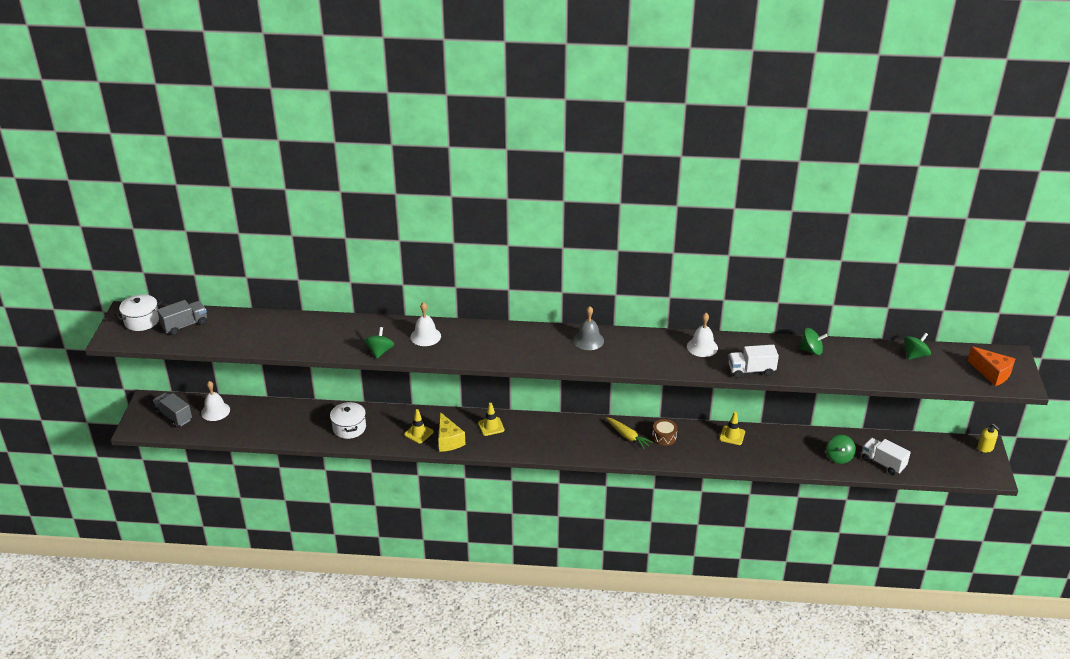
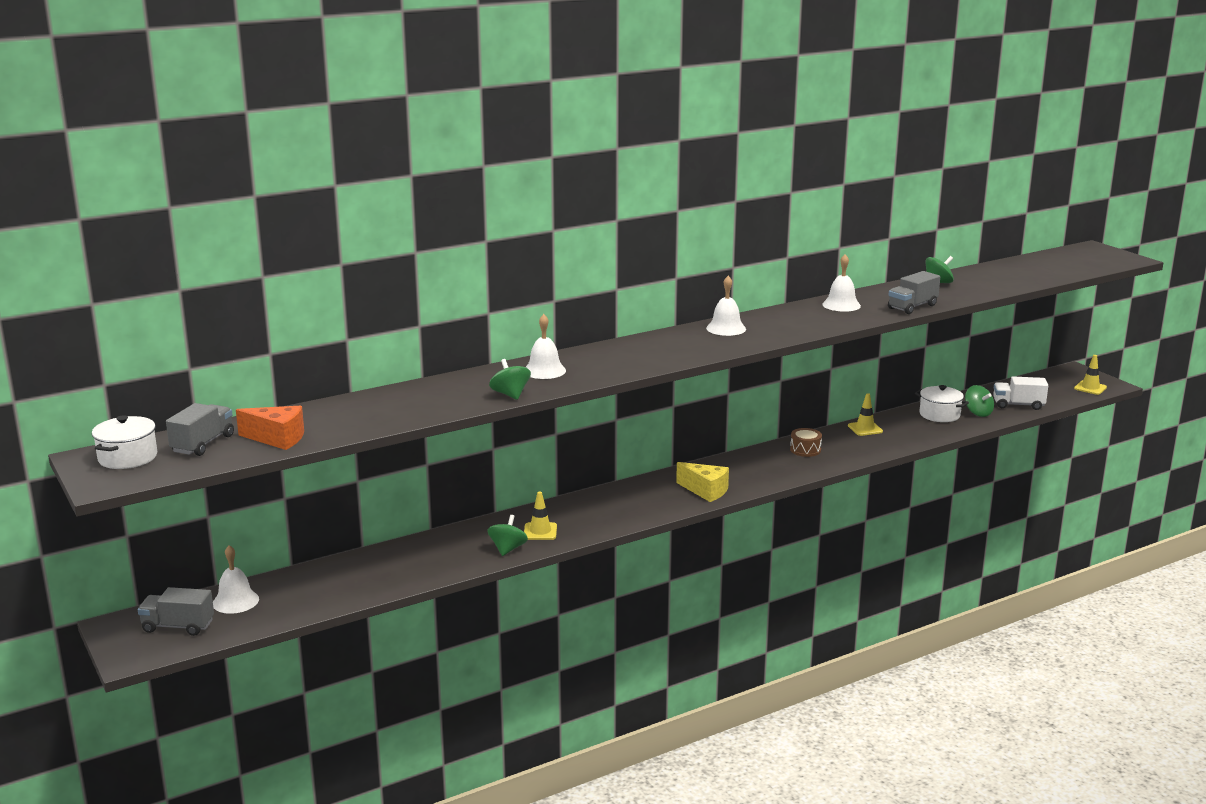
camera: 35 degrees left, 15 degrees down
white pot [330,401,366,439] -> white pot moved to [915,385,969,422]
yellow cheese [438,412,466,452] -> yellow cheese moved to [676,462,729,502]
yellow traffic cone [478,403,505,436] -> yellow traffic cone moved to [1074,355,1107,395]
grey bell [573,306,604,350] -> white bell [706,276,746,336]
yellow carrot [606,417,653,449] -> none
white truck [729,345,779,378] -> grey truck [888,271,940,314]
green spinning top [904,333,931,360] -> green spinning top moved to [487,515,528,556]
orange cheese [968,346,1015,386] -> orange cheese moved to [236,406,304,450]
yellow soap dispenser [977,424,1000,453] -> none

